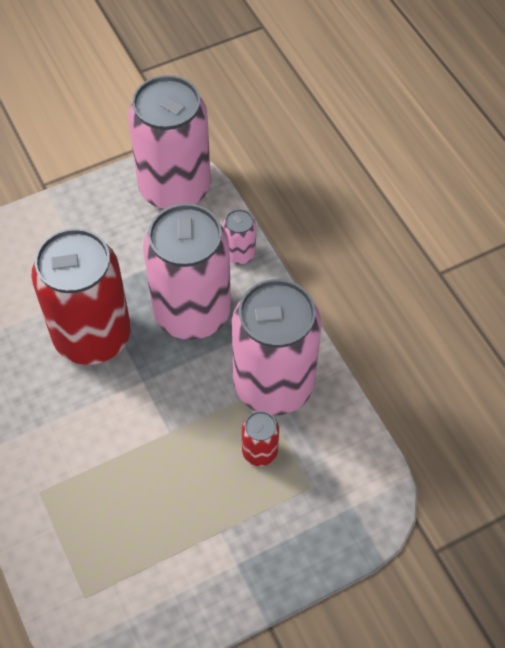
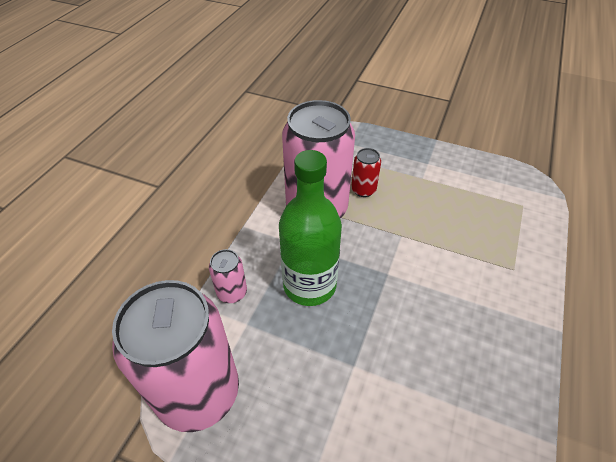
camera: 130 degrees left, 10 degrees down
red can [31,228,131,365] -> none
pink can [143,203,231,340] -> green bottle [279,150,342,306]

